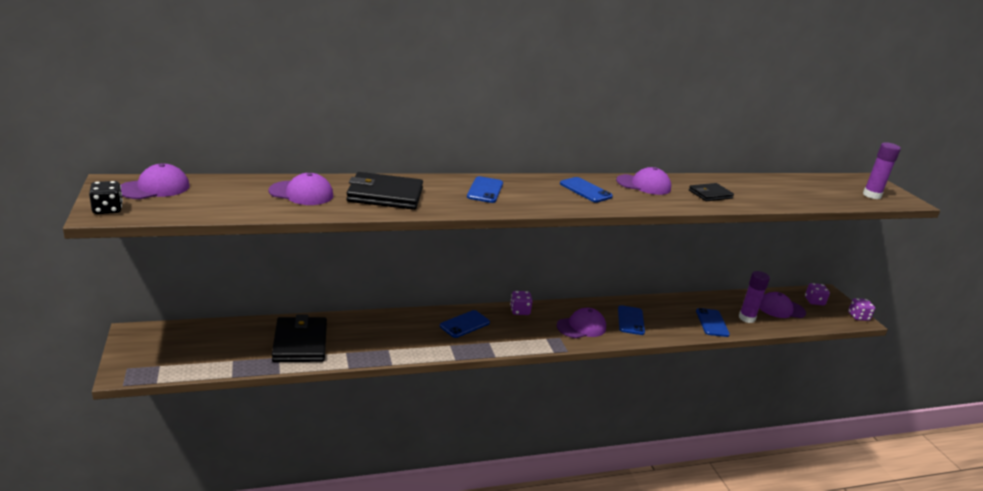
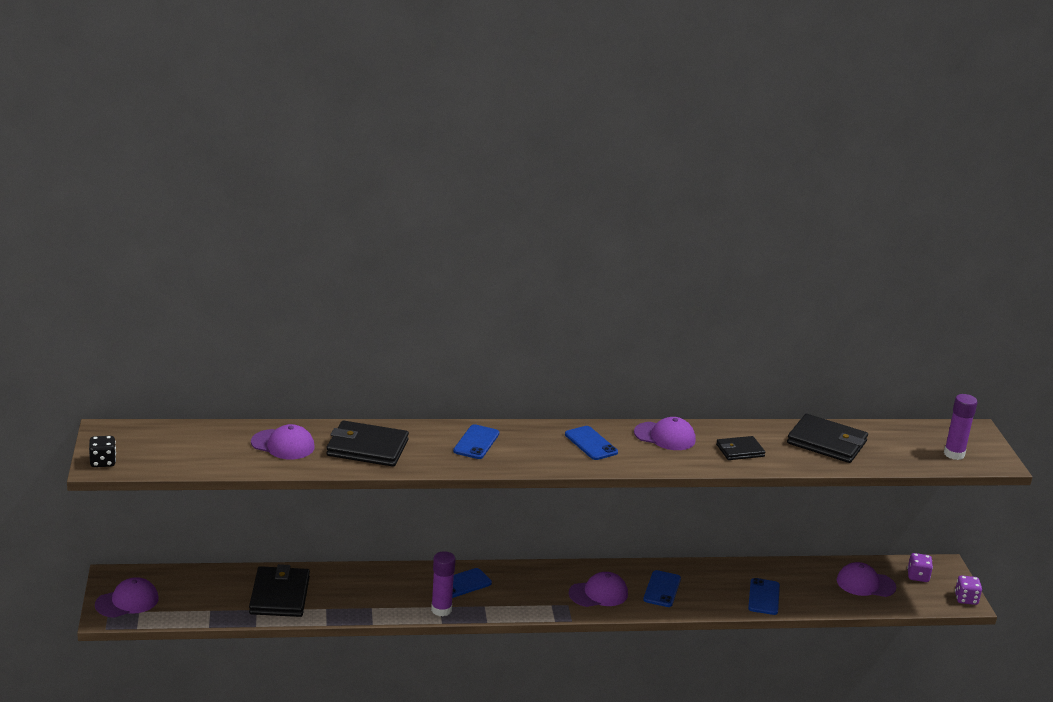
camera: 10 degrees right, 0 degrees up
purple cap [120,163,190,199] -> purple cap moved to [95,577,159,618]
purple dice [510,291,533,315] -> none
purple glue stick [739,271,770,323] -> purple glue stick moved to [431,551,456,616]
none -> black wallet [787,414,868,463]

